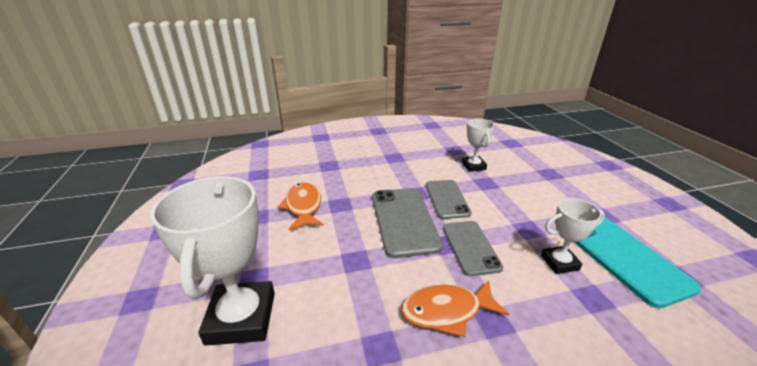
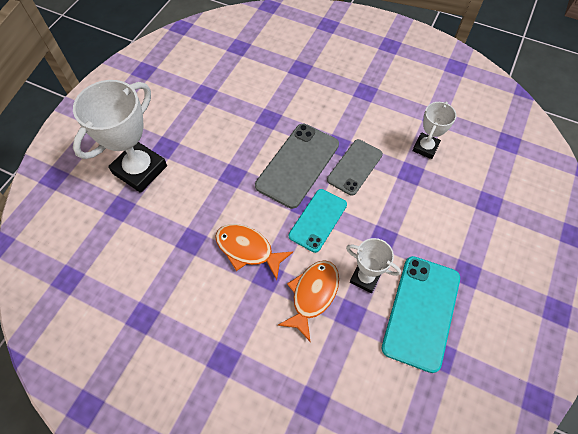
camera: 40 degrees right, 30 degrees up
orange fish [278,182,324,230] -> orange fish moved to [278,260,339,341]
grey phone [443,221,503,276] -> turquoise phone [289,189,347,253]

